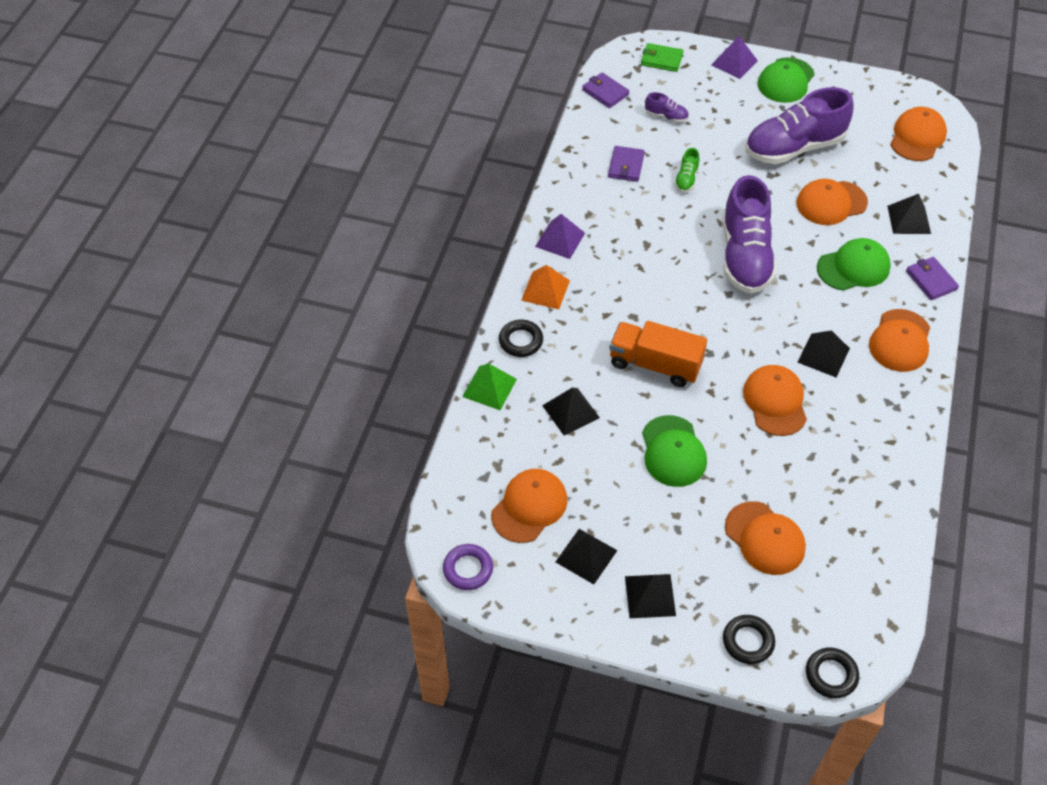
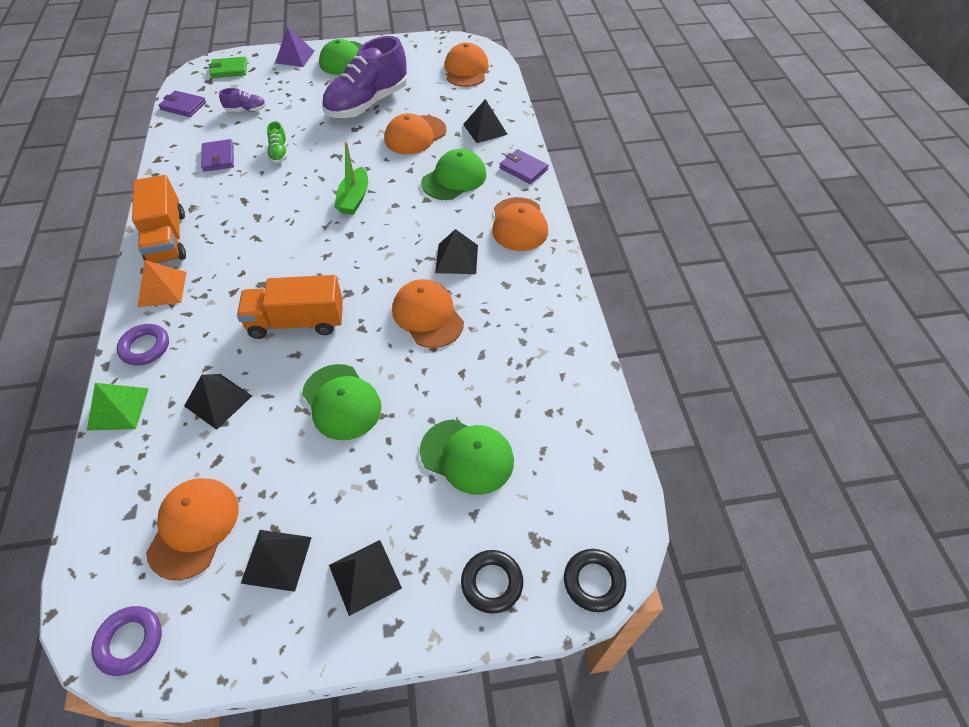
camera: 25 degrees left, 0 degrees up
black ring [499,320,543,357] -> purple ring [117,324,169,365]
purple pyramid [535,214,585,259] -> orange truck [132,175,186,263]
purple shoe [722,175,777,294] -> green boat [334,142,368,215]
orange cap [725,501,806,575] -> green cap [420,419,514,495]

